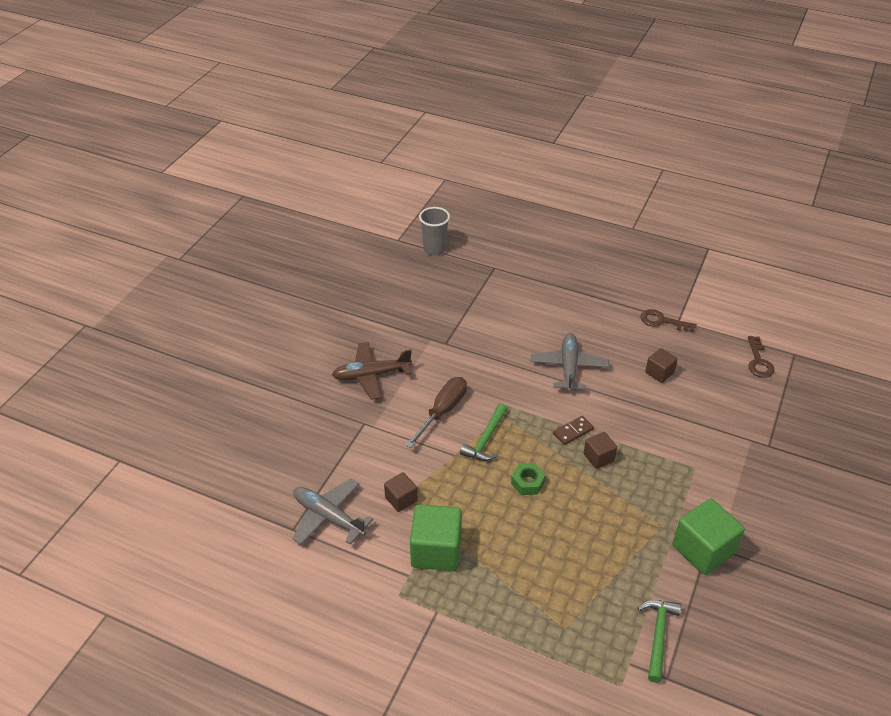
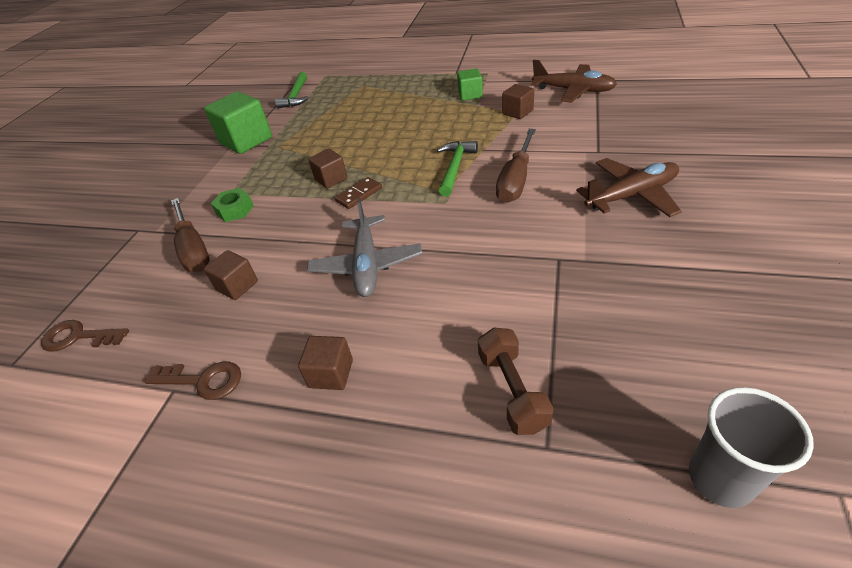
camera: 175 degrees right, 0 degrees up
grey plane [292,479,373,545] -> brown plane [531,60,617,103]
green cube [410,504,462,571] -> green cube [457,69,483,101], size x0.55
green nut [511,463,546,495] -> green nut moved to [211,188,254,222]
brown key [748,336,775,378] -> brown key turned 75 degrees counterclockwise [41,320,129,352]
none -> brown screwdriver [171,198,210,272]
none -> brown cube [298,336,353,390]
none -> brown dumbbell [478,327,554,435]

